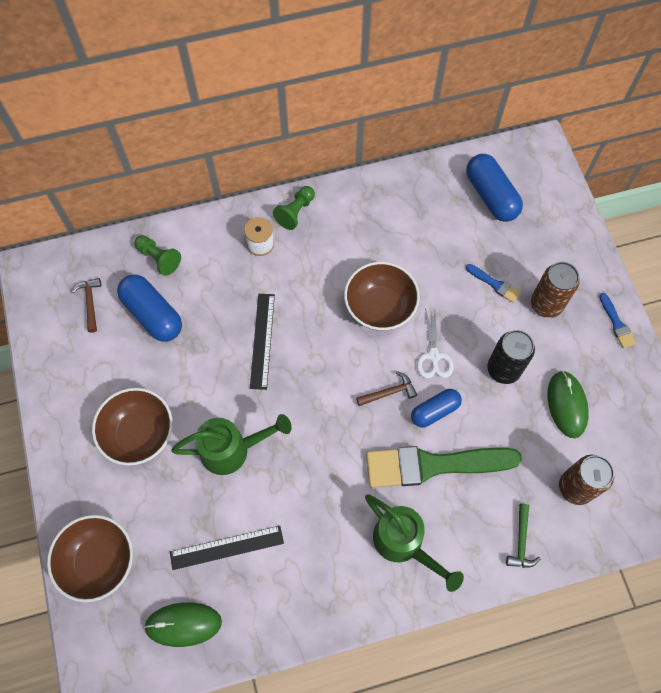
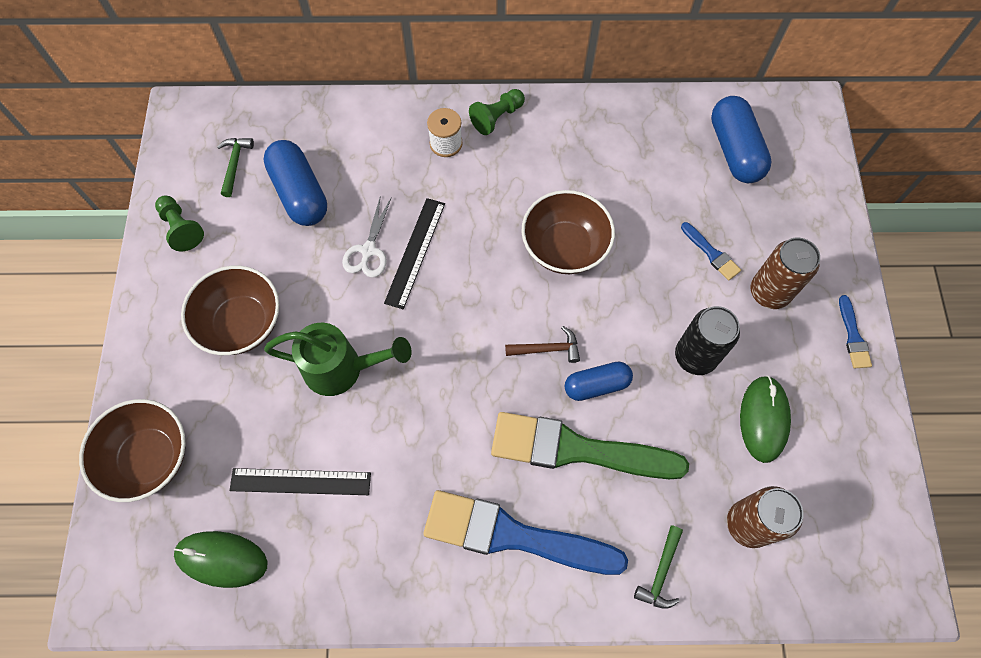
camera: 15 degrees right, 0 degrees up
brown hammer [72,278,101,333] -> green hammer [217,138,254,197]
green pawn [134,235,181,276] -> green pawn moved to [155,196,204,251]
green watering can [365,494,464,592] -> blue brush [423,490,628,575]
white scissors [417,308,454,378] -> white scissors moved to [342,197,392,278]

